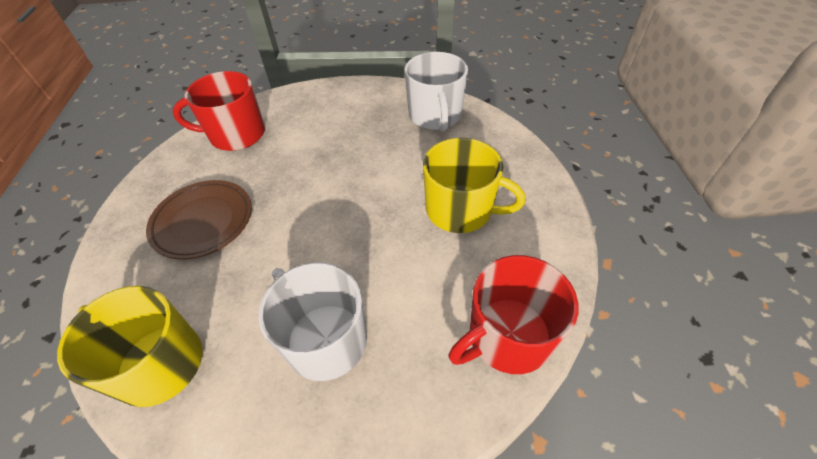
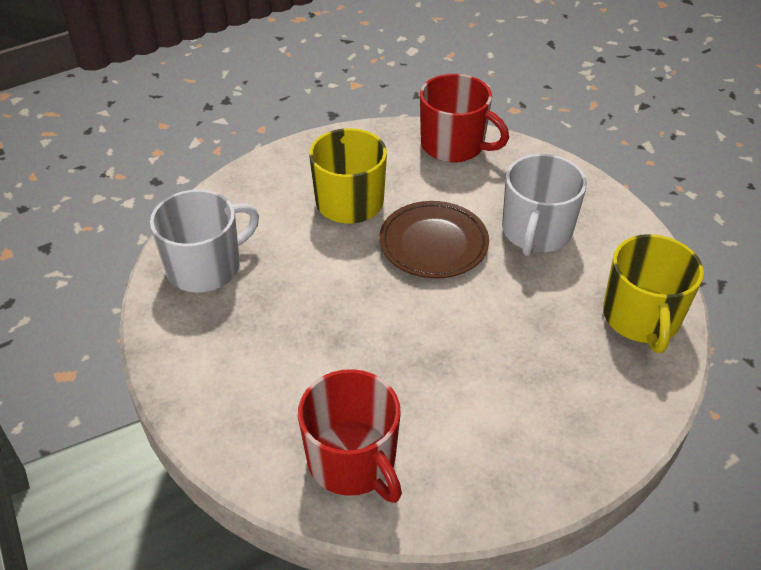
camera: 120 degrees left, 5 degrees down
brown plate [146,180,252,259] -> brown plate moved to [379,201,489,278]

